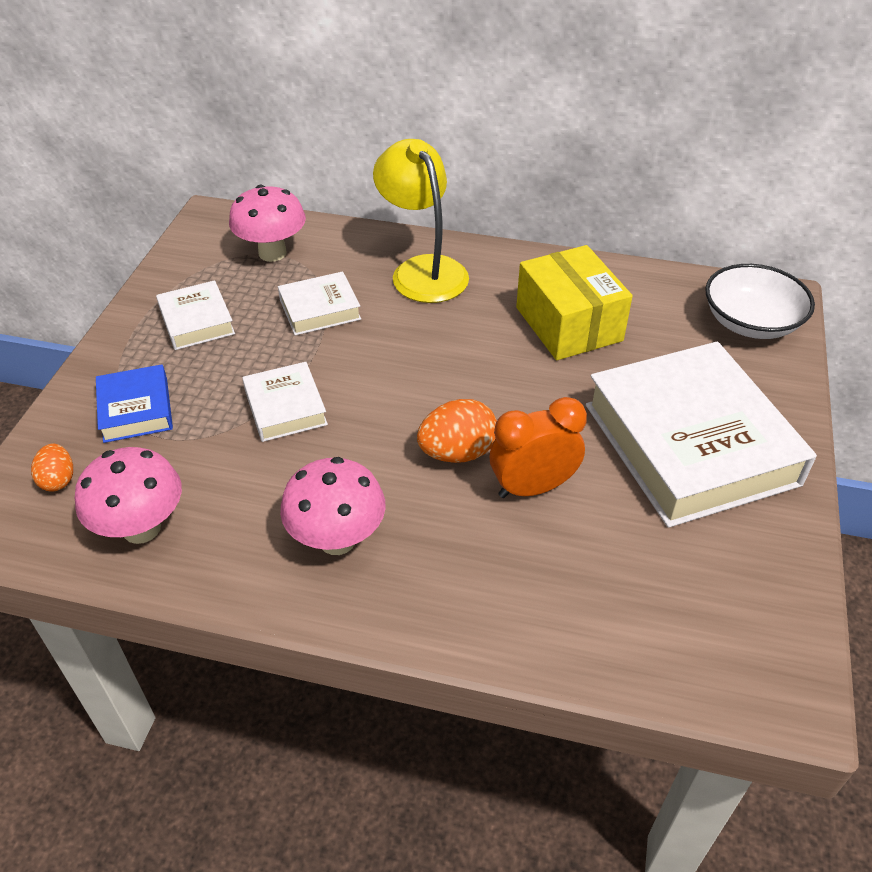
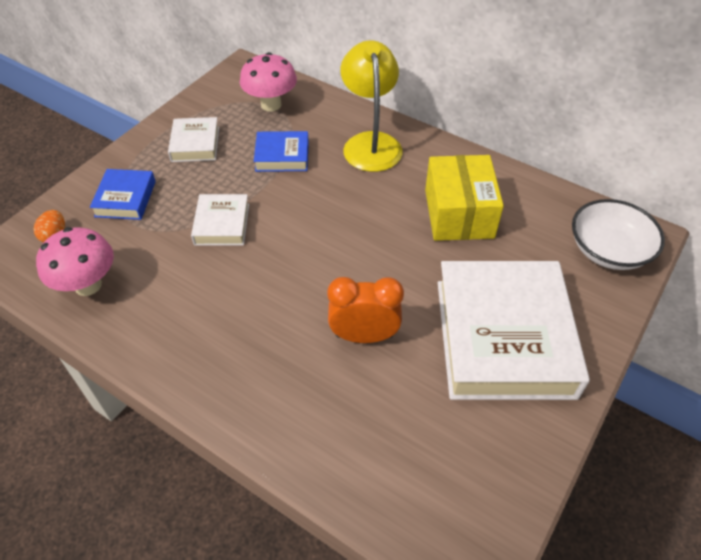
camera: 20 degrees right, 5 degrees up
white book [278,271,361,335] -> blue book [254,131,309,172]
pink mushroom [280,457,386,555] -> none
orange egg [417,399,497,463] -> none

